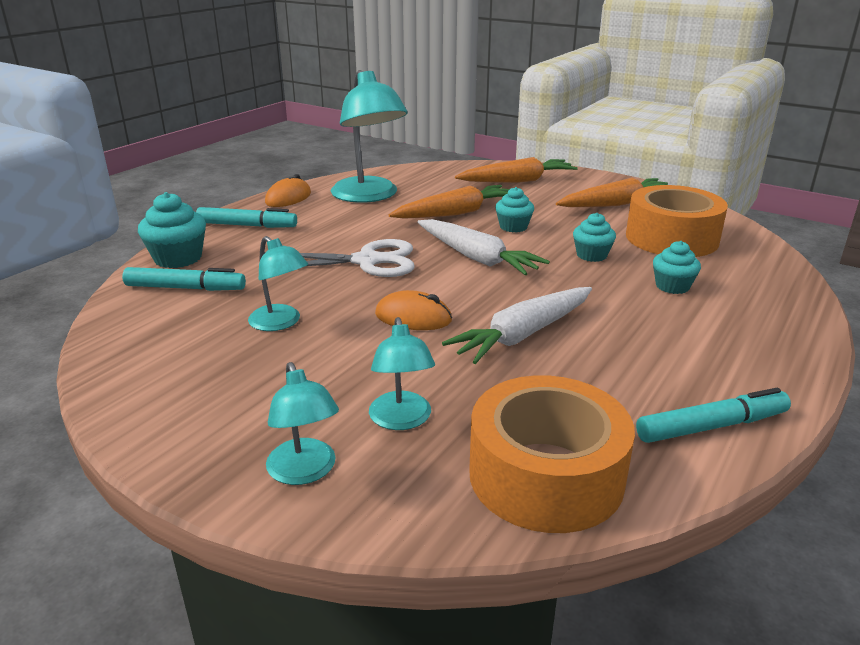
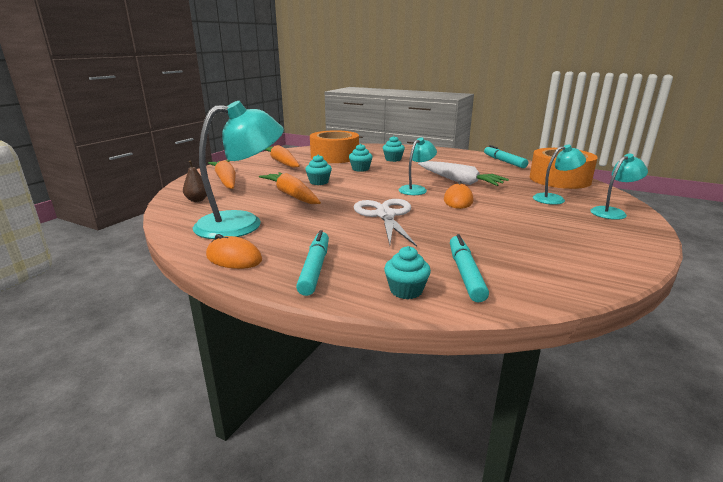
camera: 95 degrees left, 5 degrees down
turquoise cupcake [138,192,206,268] -> turquoise cupcake [384,246,431,299], size x0.66
turquoise lamp [248,236,308,331] -> turquoise lamp moved to [398,137,437,195]
white carrot [418,219,550,275] -> none
none -> brown pear [183,160,207,202]

